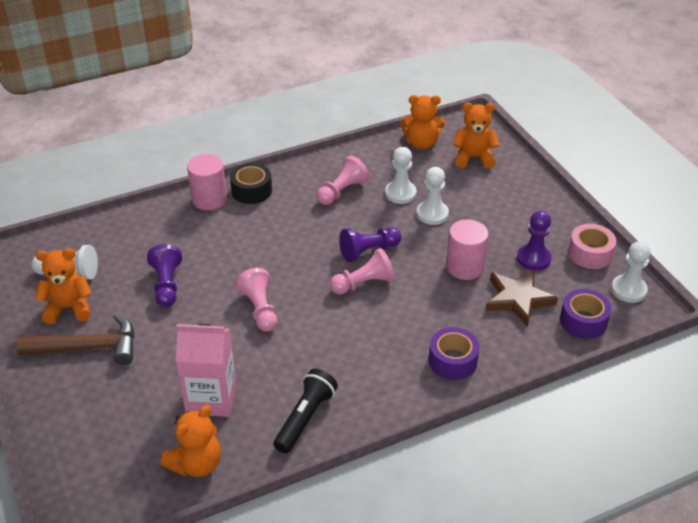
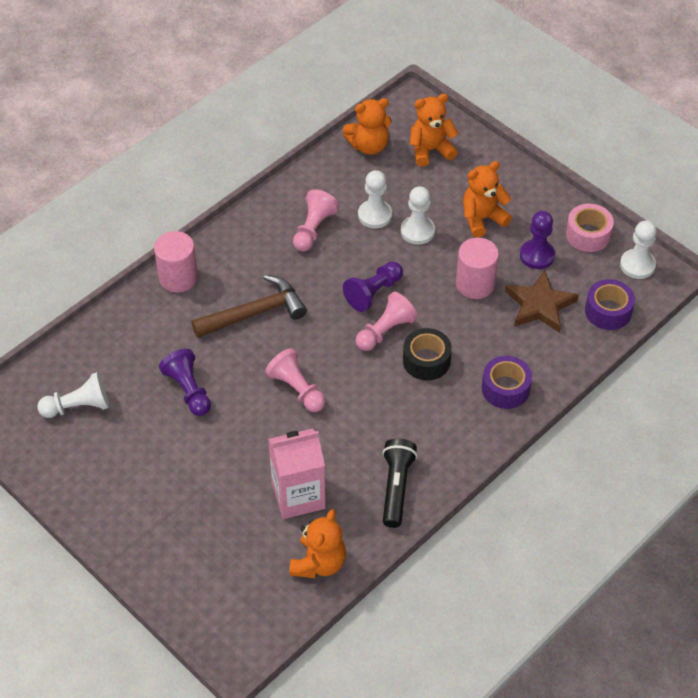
camera: 20 degrees left, 10 degrees up
brown hammer [17,314,135,365] -> brown hammer moved to [191,275,307,338]
orange teddy bear [35,248,92,324] -> orange teddy bear moved to [463,161,512,238]
black tape [230,163,272,204] -> black tape moved to [403,328,452,381]

